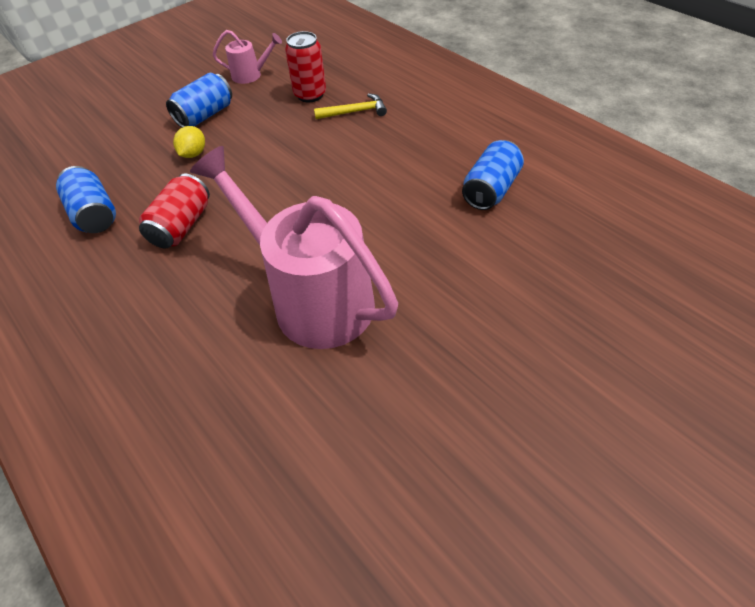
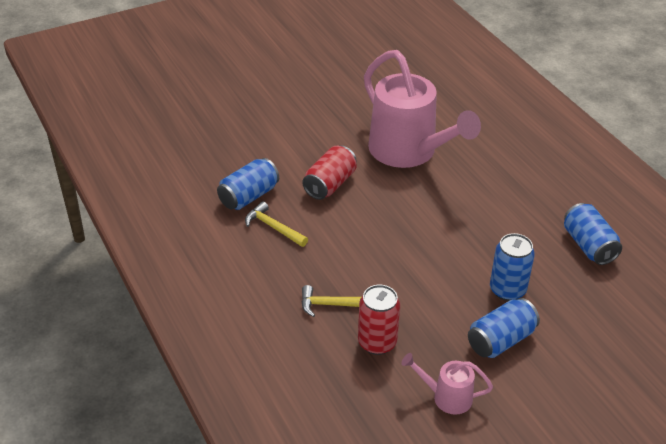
camera: 170 degrees left, 10 degrees down
red can [139,174,210,248] -> red can moved to [302,146,357,200]
yellow lemon [173,126,205,158] -> blue can [490,233,535,301]
none -> yellow hammer [245,201,308,247]

